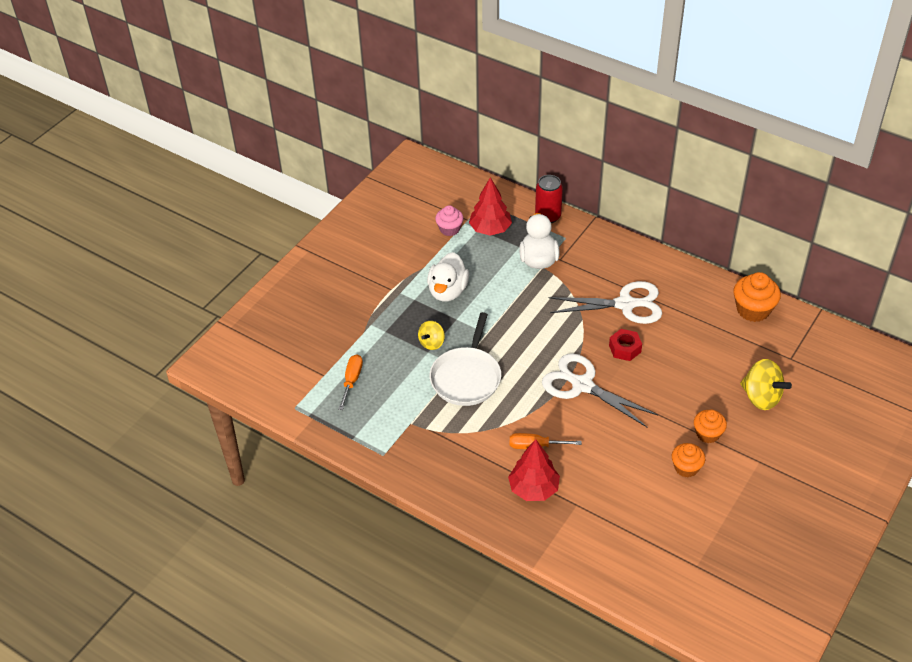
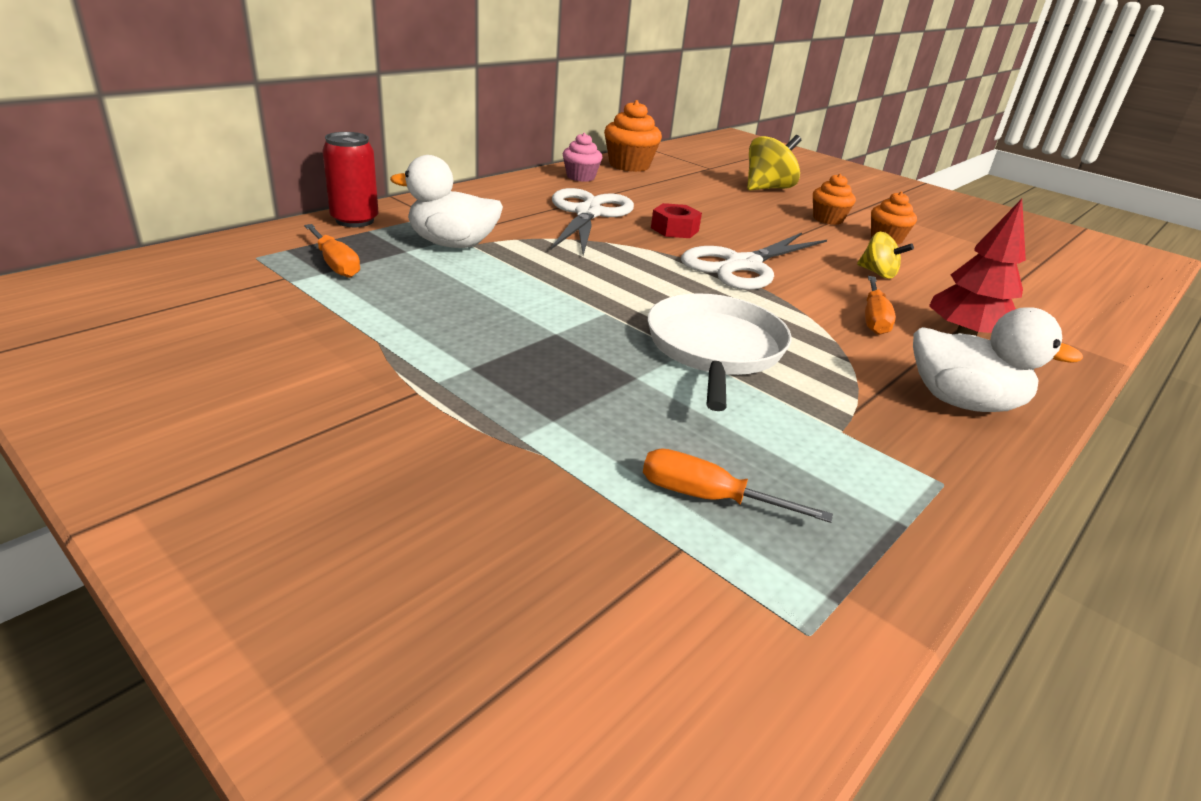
camera: 85 degrees left, 15 degrees down
yellow spinning top [418,321,445,350] -> yellow spinning top moved to [857,232,914,279]
white duck [427,252,469,302] -> white duck moved to [913,307,1083,412]
white pan [430,312,501,406] -> white pan turned 105 degrees counterclockwise [648,293,792,411]
pink cupcake [435,205,464,236] -> pink cupcake moved to [563,133,603,182]
red tree [469,177,512,236] -> orange screwdriver [304,224,360,278]

